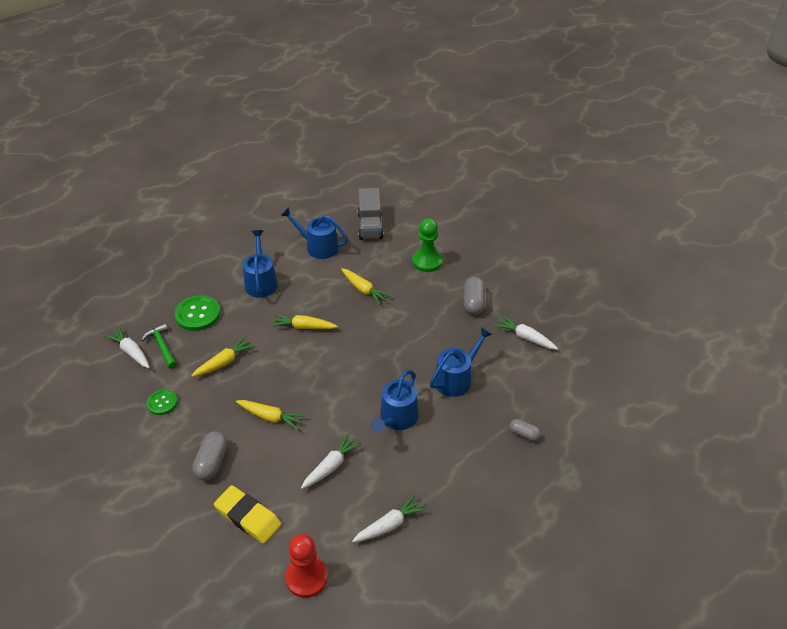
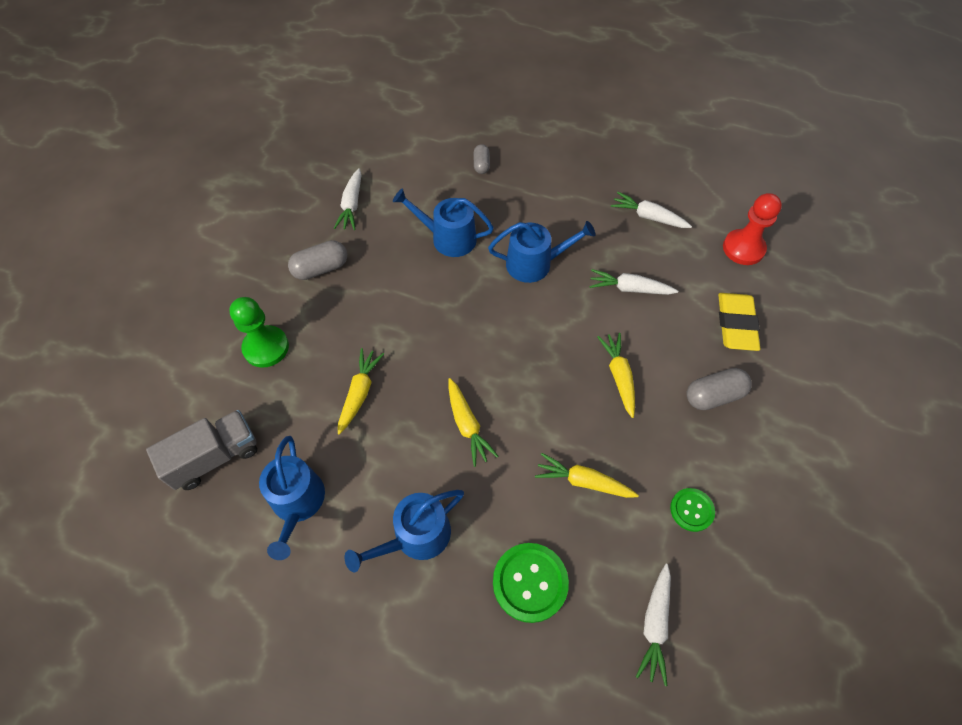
camera: 120 degrees left, 15 degrees up
green hammer [141,323,177,369] -> none

